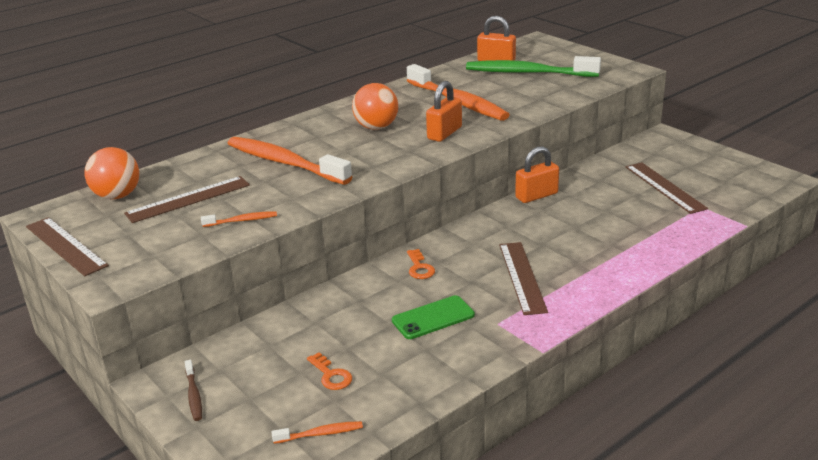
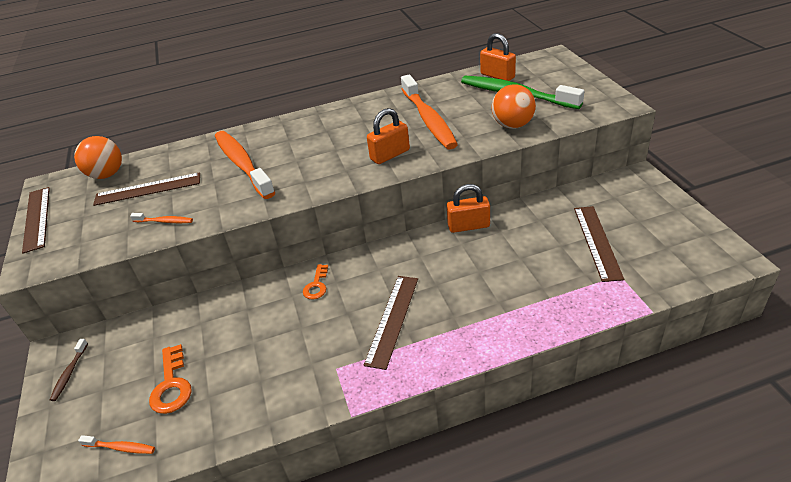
camera: 25 degrees right, 10 degrees up
orange key [307,352,352,390] -> orange key [149,344,192,414], size x1.52
orange ball [352,83,398,130] -> orange ball moved to [491,84,536,129]
green phone [392,295,475,339] -> none

